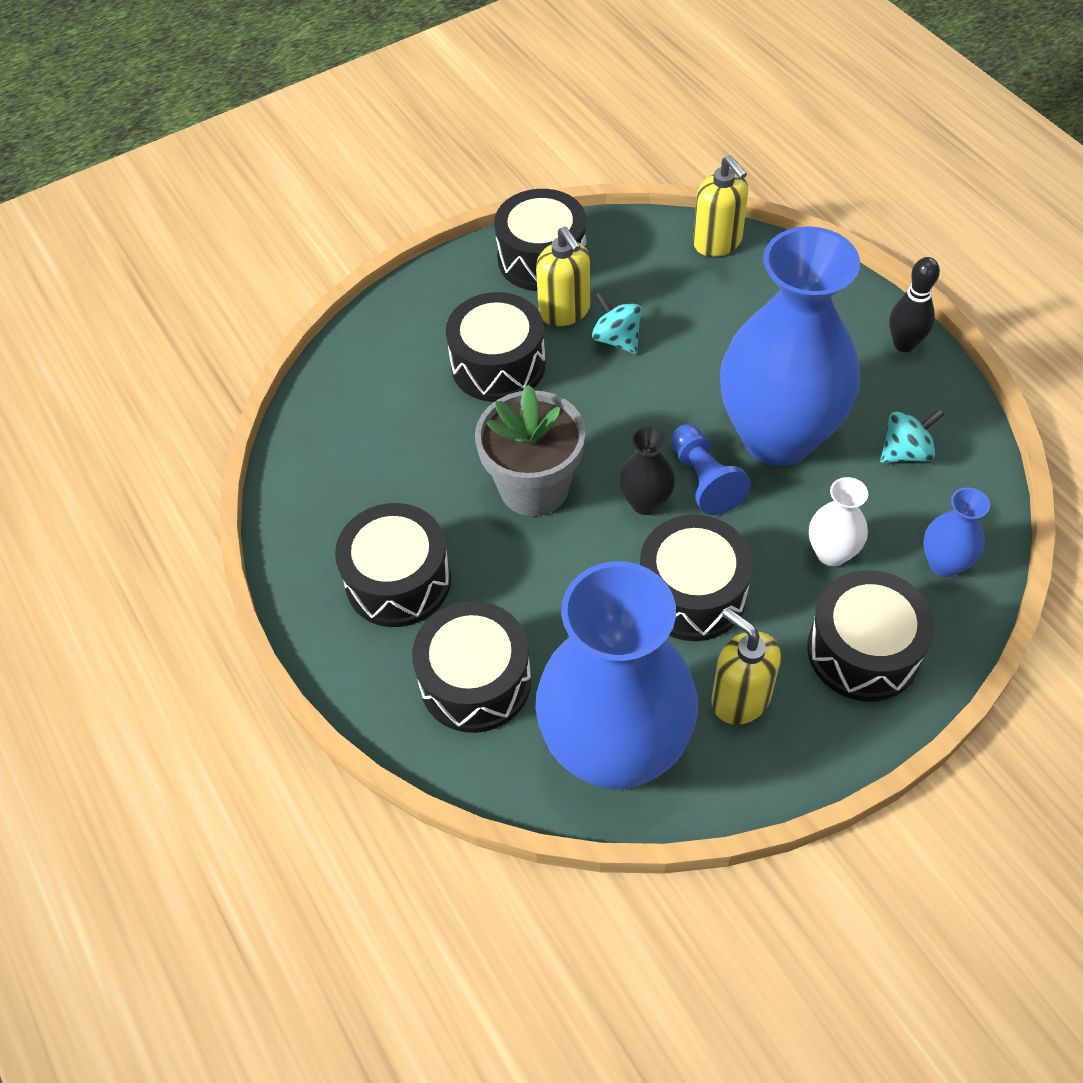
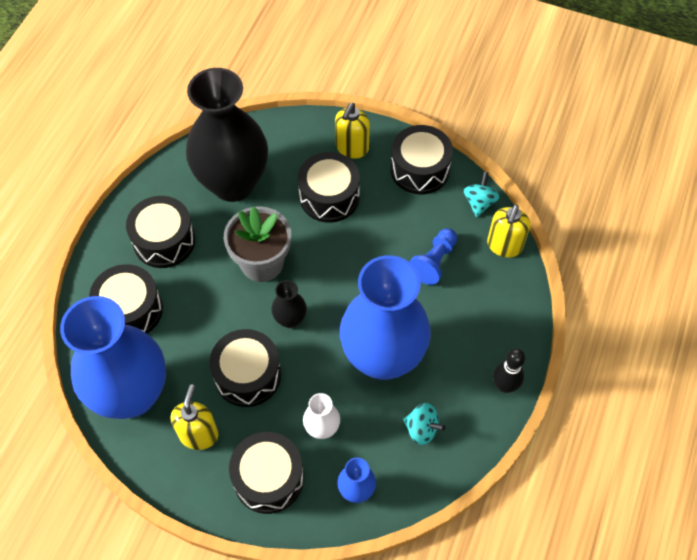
camera: 50 degrees right, 5 degrees up
yellow soap dispenser [536,227,591,326] -> yellow soap dispenser moved to [335,103,370,158]
turquoise spinning top [592,291,642,354] -> turquoise spinning top moved to [463,172,500,217]
blue pawn [671,424,751,515] -> blue pawn moved to [410,228,457,285]
none -> black vase [186,68,268,202]

